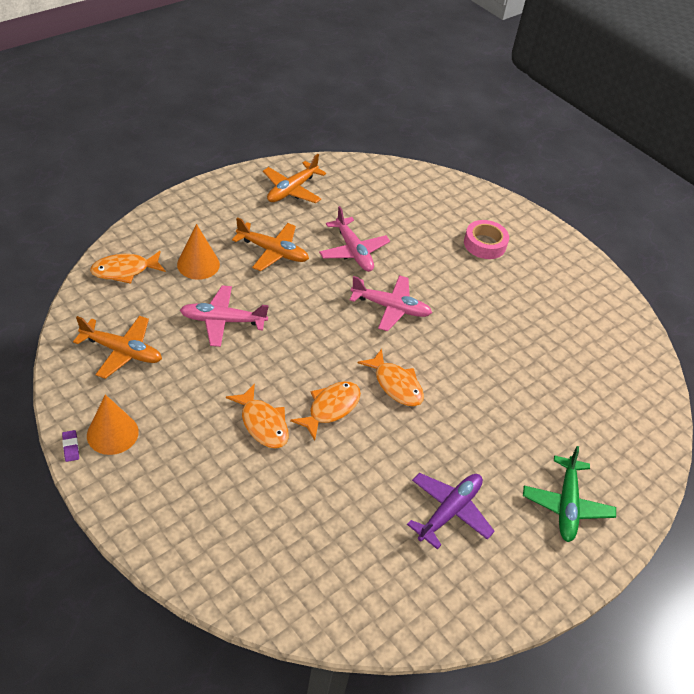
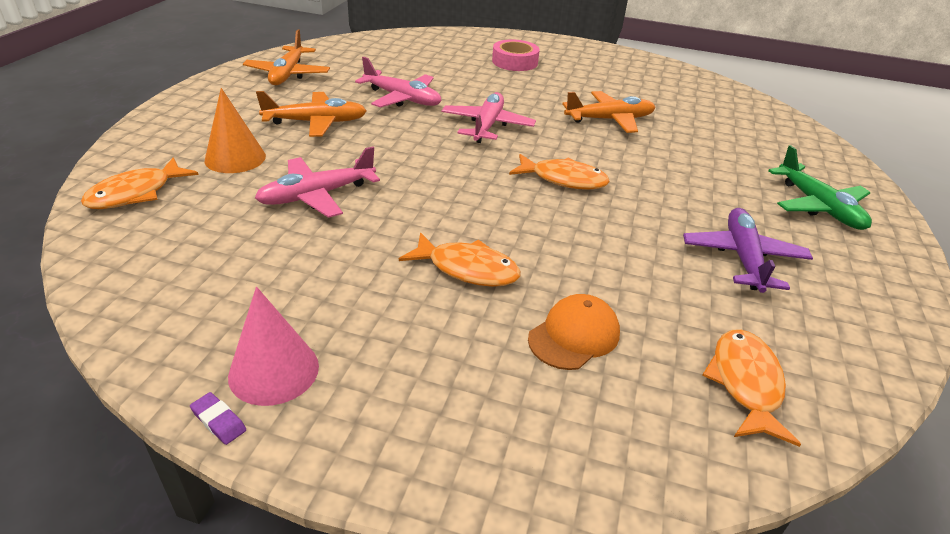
camera: 30 degrees left, 10 degrees down
orange plane [73,316,162,379] -> orange plane moved to [562,91,655,133]
orange cone [87,394,139,455] -> pink cone [228,287,319,406]
orange fish [290,381,361,440] -> orange fish moved to [702,329,801,447]
pink plane [350,275,432,331] -> pink plane turned 60 degrees counterclockwise [441,92,536,143]
none -> orange cap [528,294,620,370]

